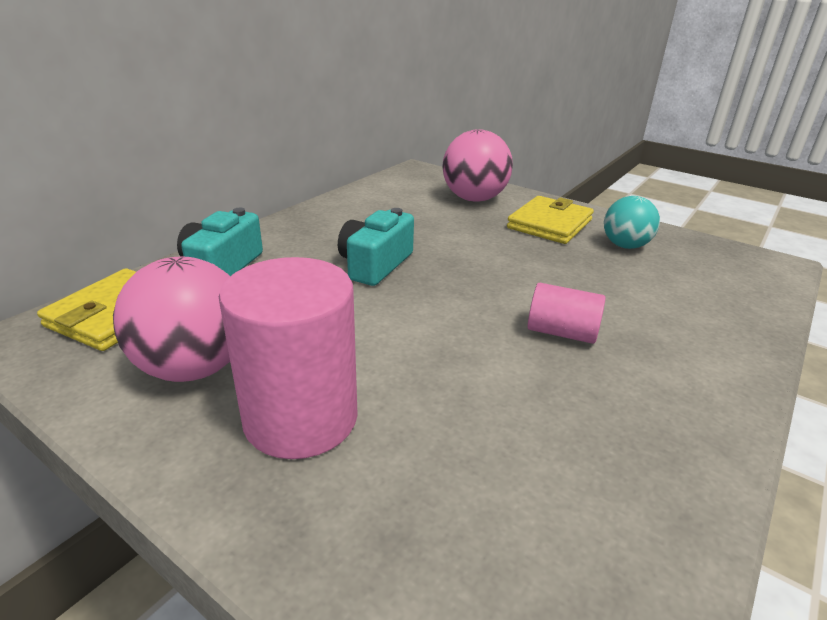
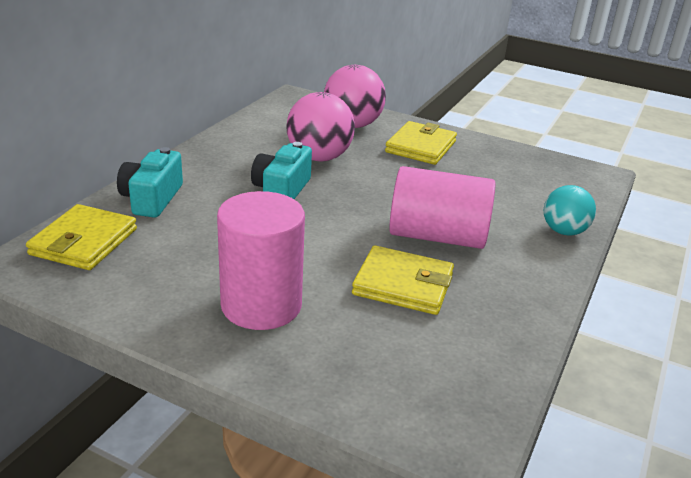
camera: 10 degrees left, 0 degrees up
pink ball [113,257,230,382] -> pink ball moved to [286,92,355,161]
pink cylinder [528,283,606,344] -> pink cylinder [389,166,496,249], size x1.87
turquoise ball [604,196,660,249] -> turquoise ball moved to [544,185,596,236]
none -> yellow wallet [352,245,454,315]

